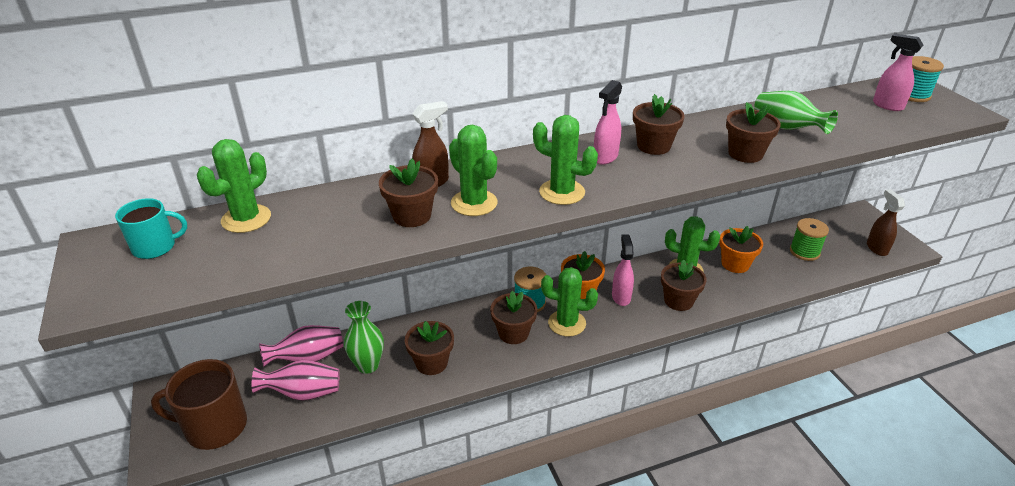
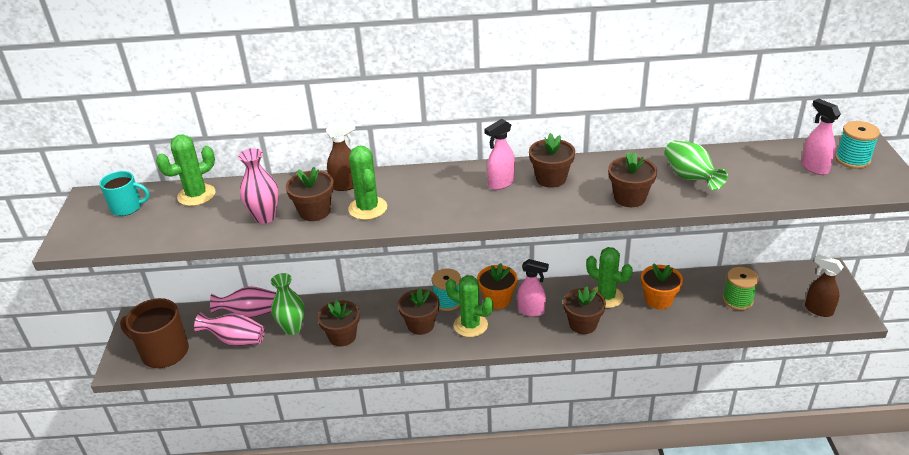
camera: 20 degrees right, 0 degrees up
green cactus [533,115,598,205] -> none
pink spray bottle [612,234,634,306] -> pink spray bottle turned 90 degrees clockwise [517,259,549,317]
brown spray bottle [867,189,905,256] -> brown spray bottle turned 60 degrees counterclockwise [805,254,843,317]
none -> pink vase [238,148,279,224]

